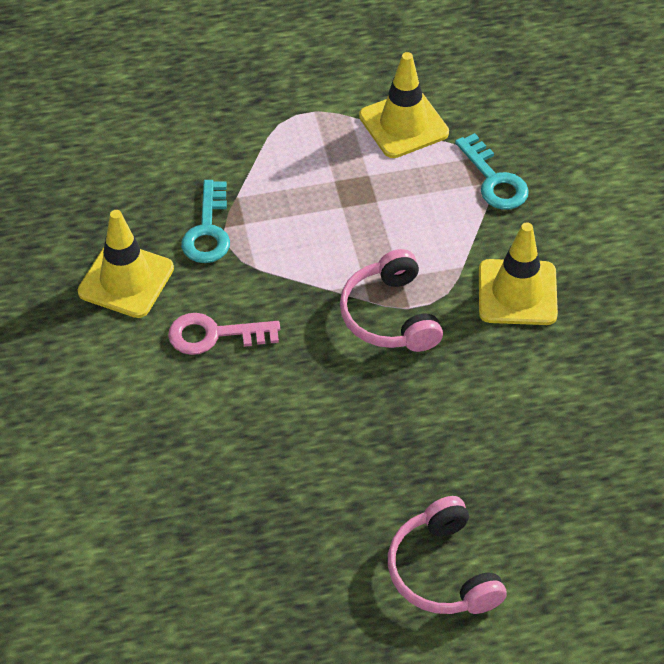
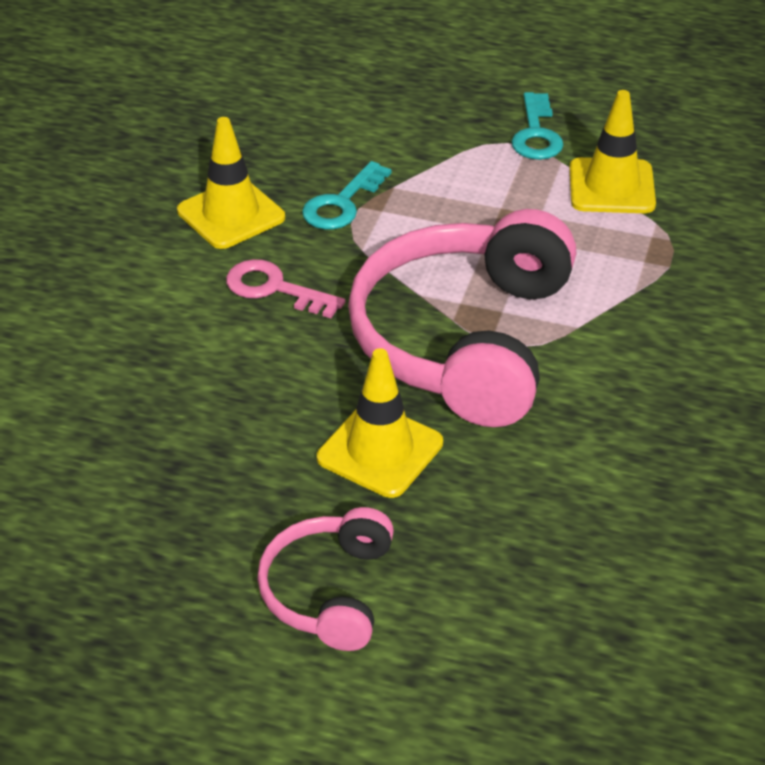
camera: 30 degrees right, 10 degrees down
pink headphones [340,249,443,352] -> pink headphones [348,209,576,427], size x1.93
turquoise key [455,133,529,210] -> turquoise key moved to [511,92,563,160]
yellow traffic cone [479,222,558,325] -> yellow traffic cone moved to [317,348,443,498]

